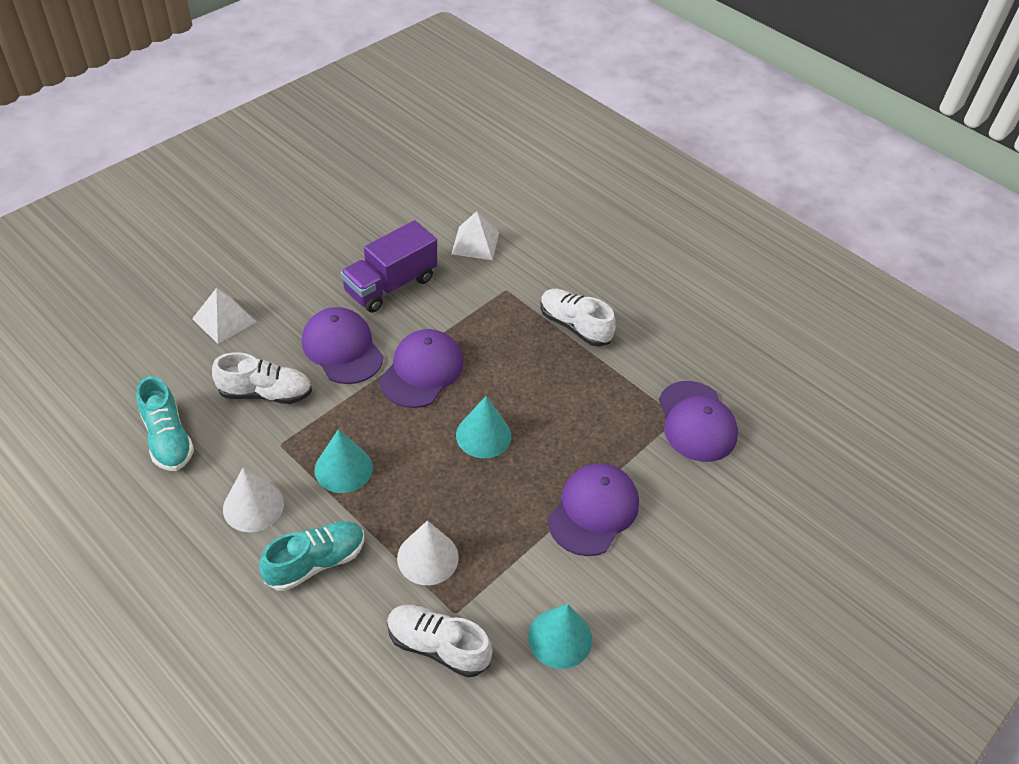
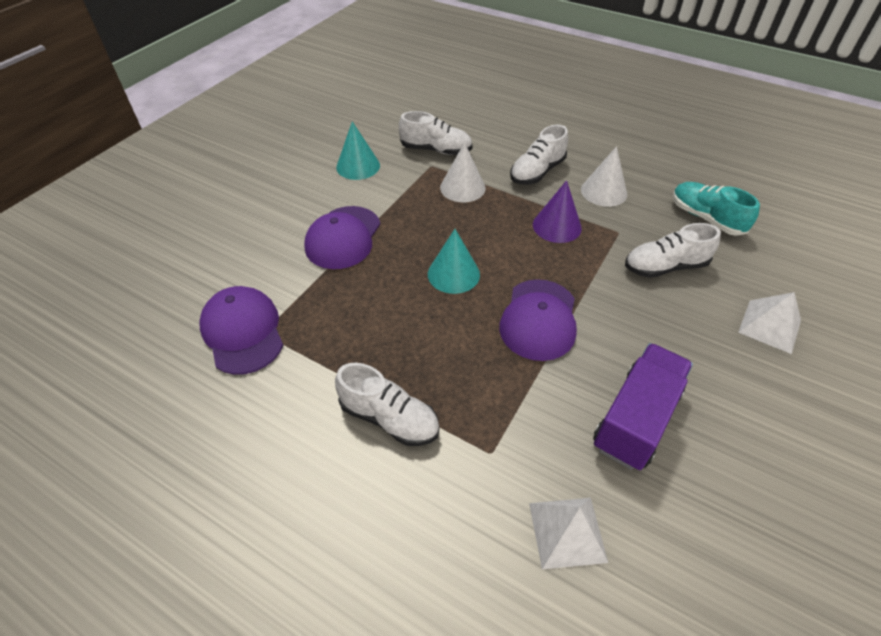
camera: 170 degrees right, 0 degrees up
turquoise shoe [259,521,364,591] -> white shoe [510,125,568,185]
purple cap [302,307,384,384] -> none
turquoise cone [315,429,373,493] -> purple cone [533,180,582,243]

